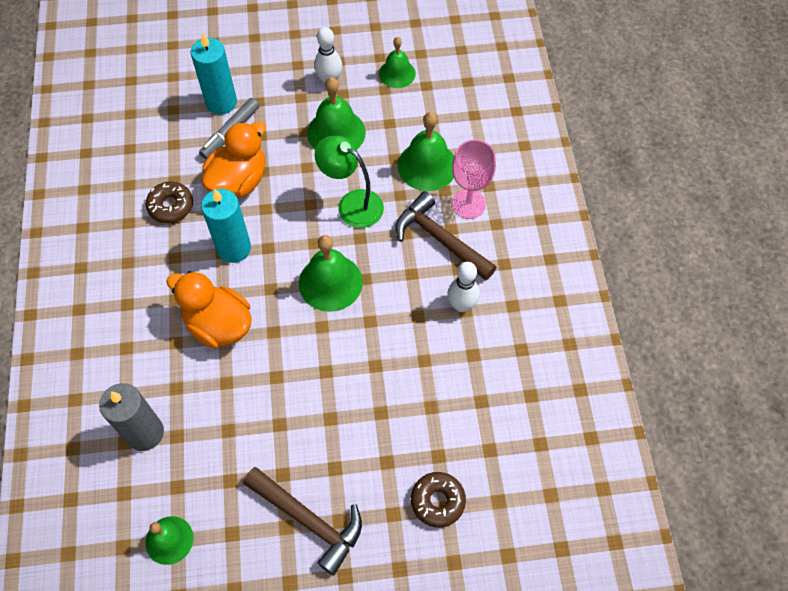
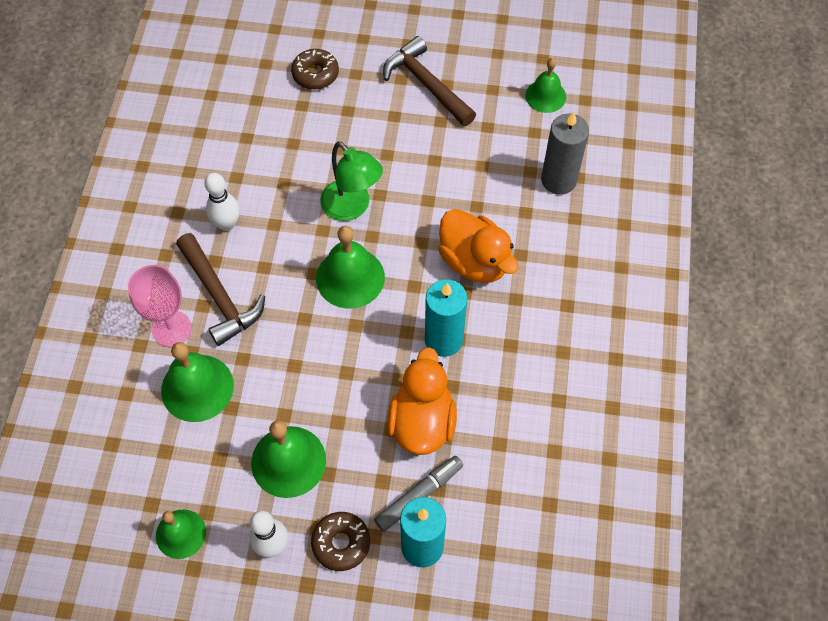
camera: 165 degrees left, 0 degrees up
brown donut [146,181,193,223] -> brown donut moved to [311,512,370,571]
orange duck [202,121,266,198] -> orange duck turned 135 degrees clockwise [387,347,457,455]
green lamp [315,136,384,228] -> green lamp moved to [320,141,383,221]

